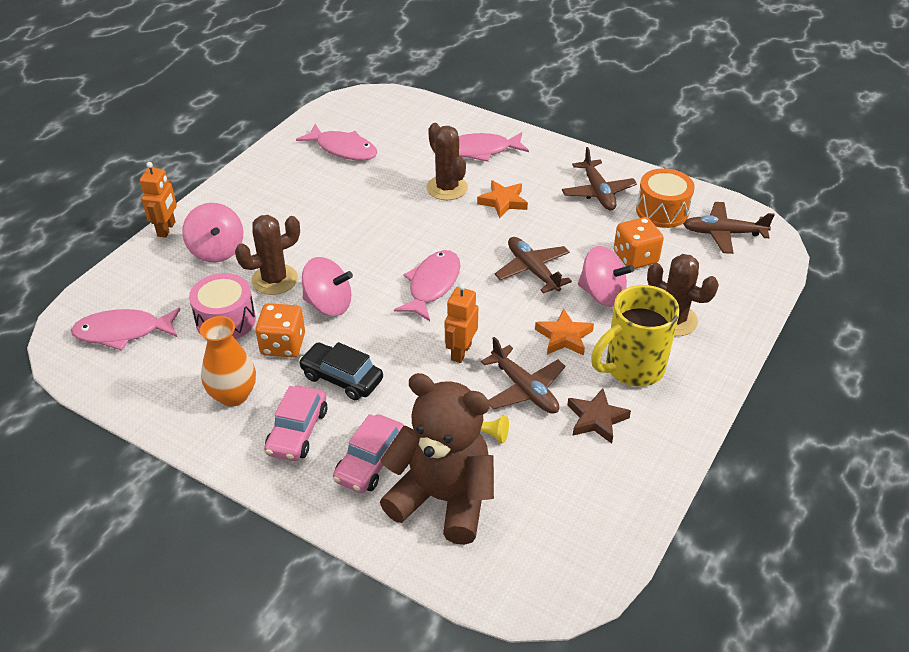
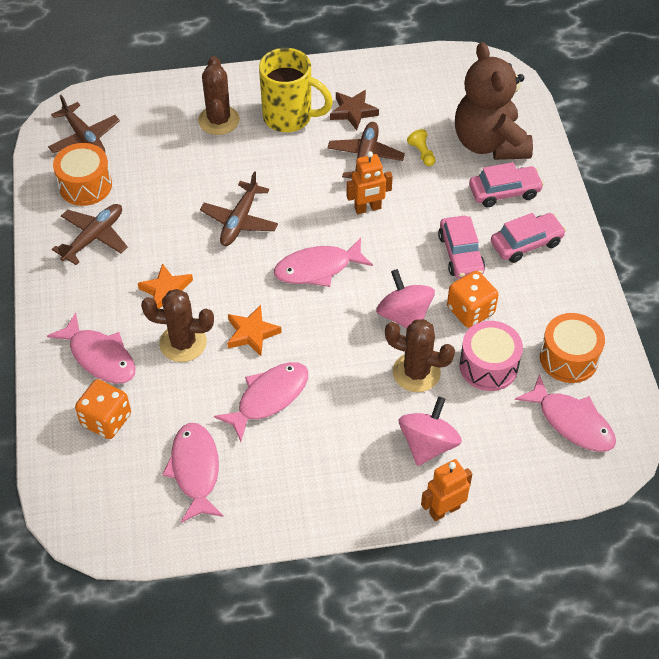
camera: 130 degrees left, 10 degrees up
orange vase [200,316,256,407] -> none
black car [299,342,383,400] -> pink car [438,216,485,279]
brown cactus [426,123,468,200] -> brown cactus turned 75 degrees clockwise [141,289,214,362]
orange star [535,309,594,356] -> orange star moved to [227,305,282,356]
pink spinning top [578,246,634,307] -> none
orange dice [614,217,664,269] -> orange dice moved to [75,379,131,439]
none -> pink fish [214,362,308,442]
none -> orange drum [540,313,605,383]

